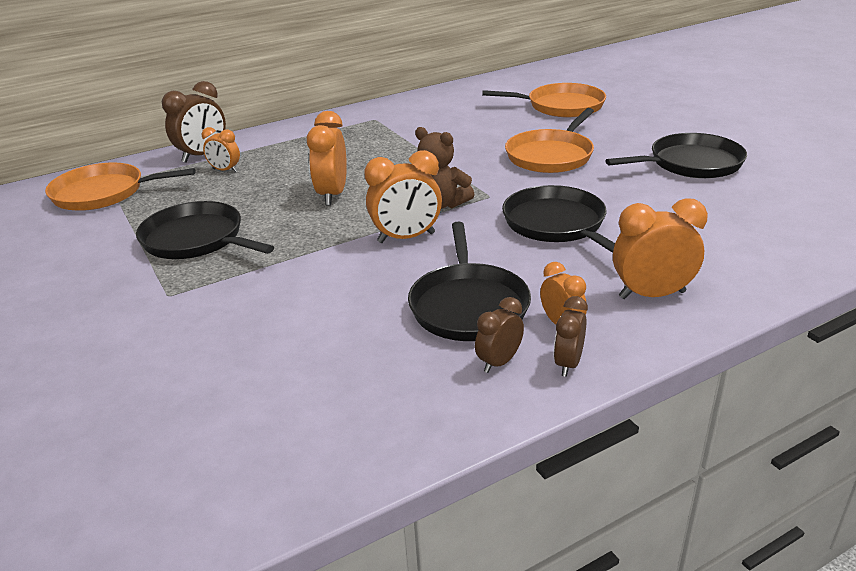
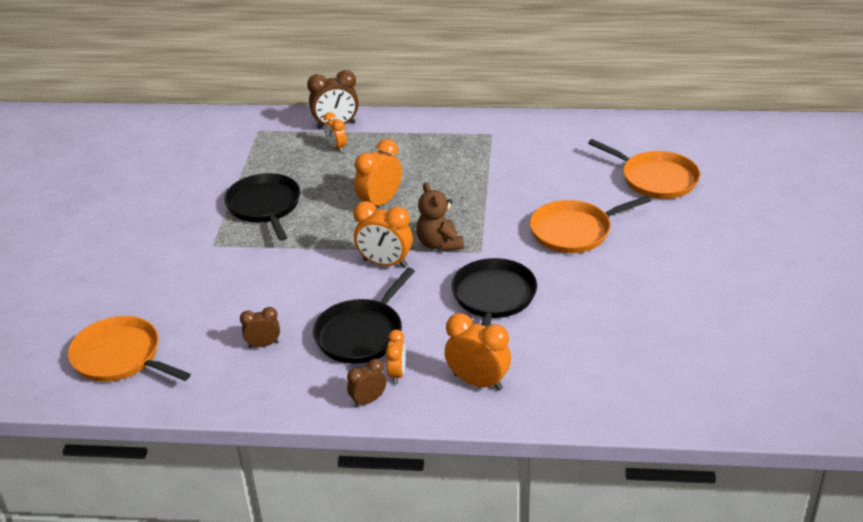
camera: 35 degrees right, 5 degrees up
orange pan [45,162,195,211] -> orange pan moved to [68,316,191,382]
brown clock [475,297,524,373] -> brown clock moved to [240,307,280,348]
black pan [605,133,747,178] -> none

